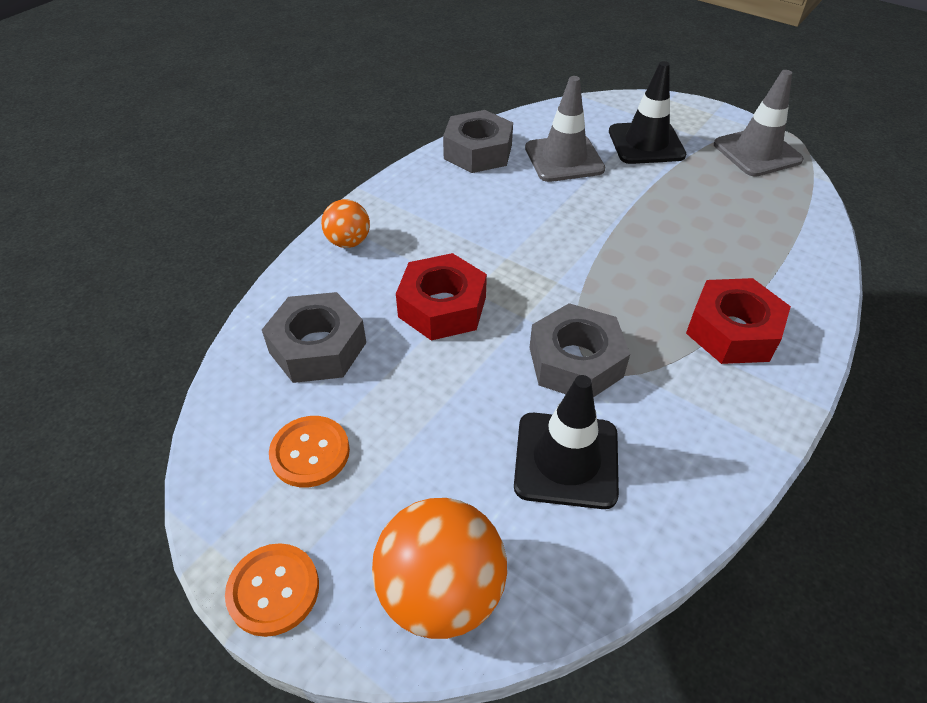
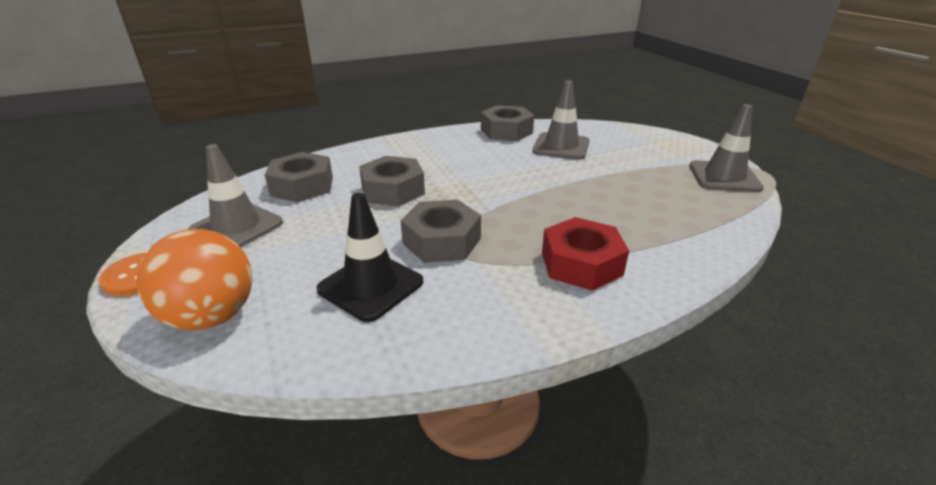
camera: 30 degrees right, 15 degrees down
orange button [269,416,350,487] -> grey traffic cone [188,144,283,247]
orange ball [321,199,370,248] -> none
red nut [396,253,487,341] -> grey nut [359,156,425,206]
black traffic cone [609,61,686,164] -> none

